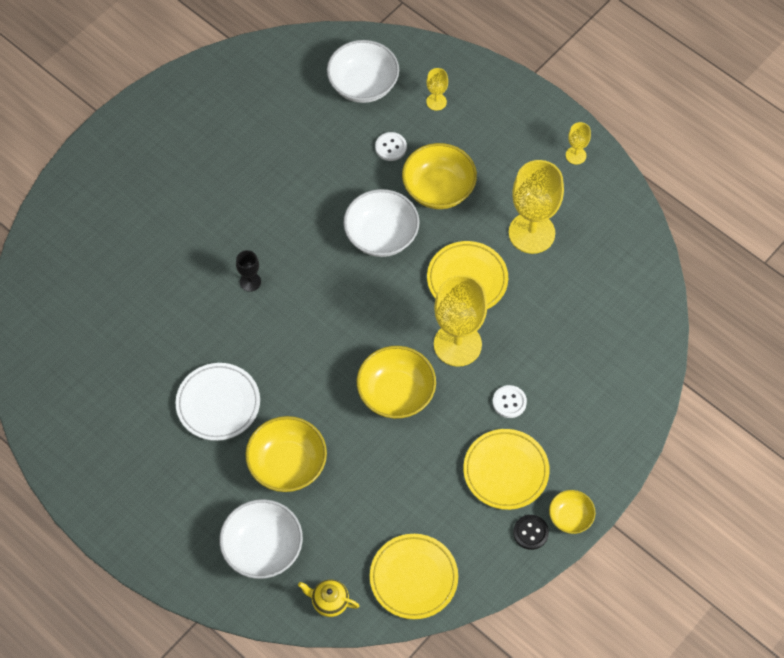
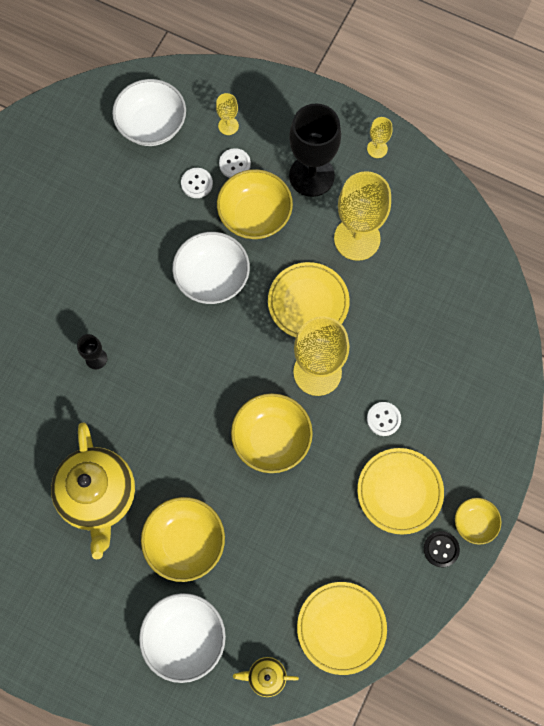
camera: 15 degrees left, 10 degrees up
white plate [175,363,260,441] -> yellow teapot [51,422,135,559]
none -> white button [219,148,251,178]
none -> black goblet [289,103,341,197]

